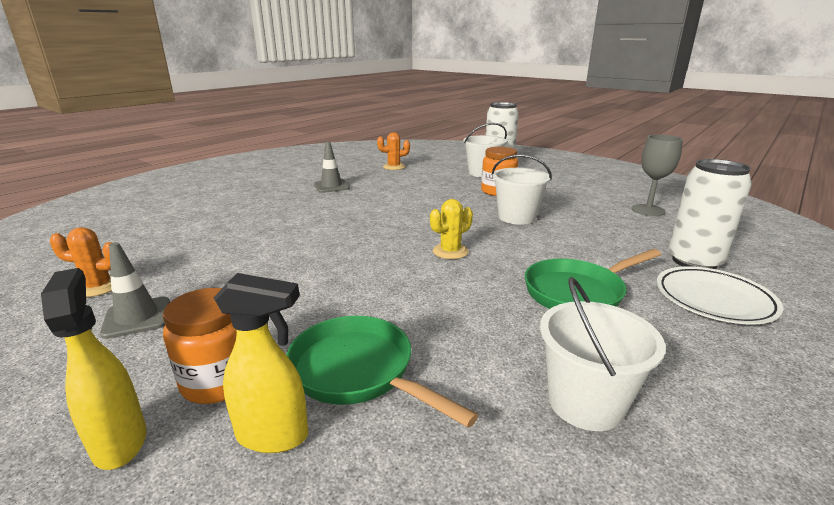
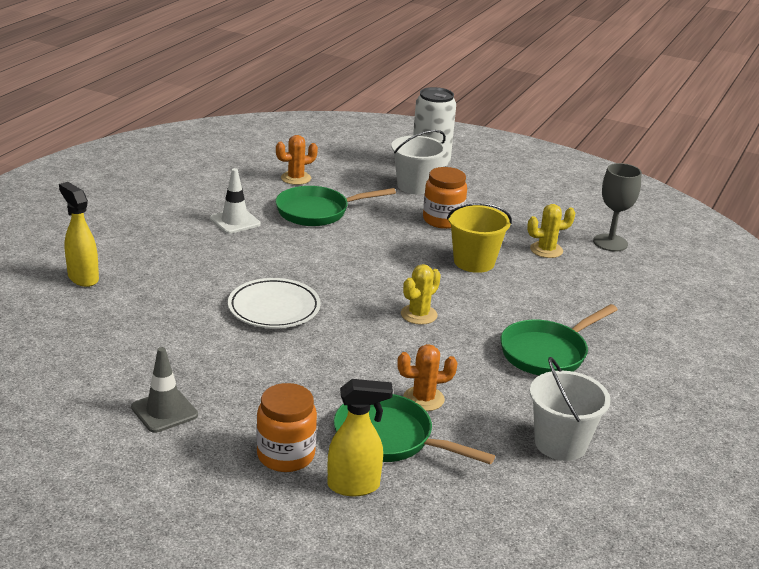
camera: 15 degrees left, 5 degrees up
yellow spray bottle [41,268,147,470] -> yellow spray bottle moved to [59,182,99,287]
orange cactus [50,227,112,297] -> orange cactus moved to [397,344,457,411]
grey traffic cone [314,141,350,193] -> white traffic cone [210,168,261,234]
white bucket [492,155,552,225] -> yellow bucket [447,203,512,273]
white plate [657,266,783,324] -> white plate moved to [228,278,321,328]
white can [668,159,752,269] -> none
none -> green pan [276,186,396,226]
none -> yellow cactus [527,204,575,258]

